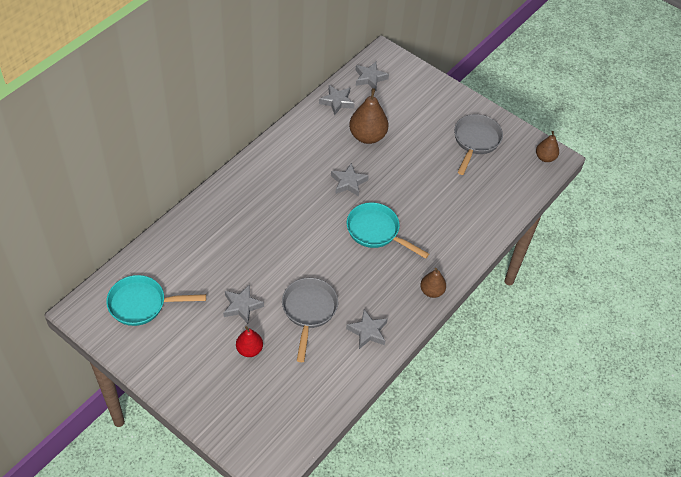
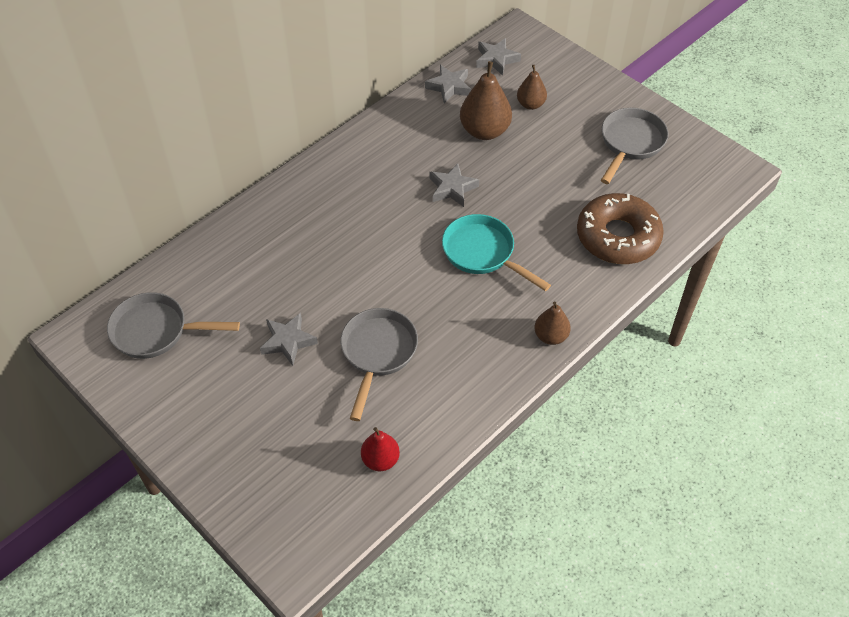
camera: 10 degrees right, 0 degrees up
turquoise pan [106,275,206,326] -> grey pan [107,292,240,359]
red pear [236,326,263,357] -> red pear moved to [361,427,400,471]
grey star [346,309,388,349] -> none
brown pear [536,131,559,162] -> brown pear moved to [517,65,547,110]
none -> brown donut [577,193,664,264]

